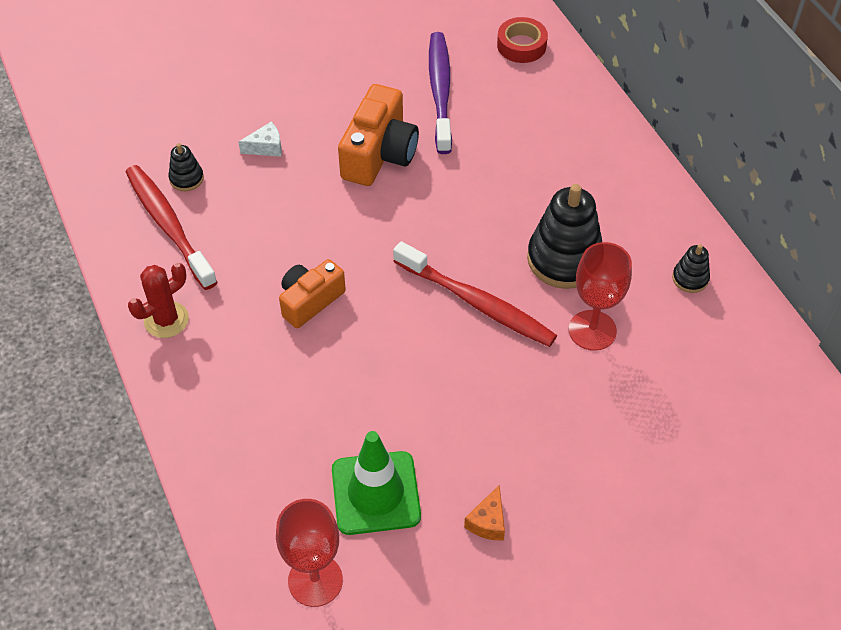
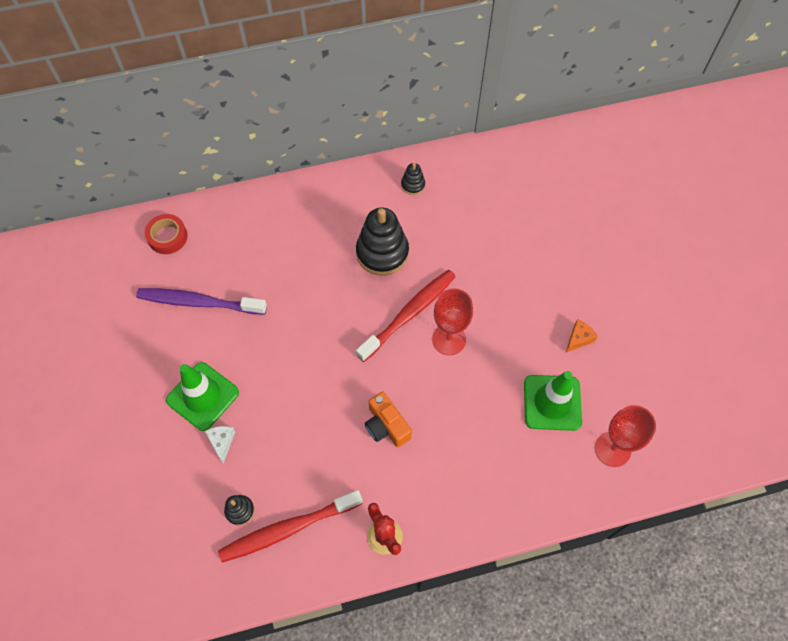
camera: 80 degrees left, 10 degrees up
orange camera [338,84,419,186] -> none
orange cheese [464,485,505,540] -> orange cheese turned 75 degrees counterclockwise [566,319,598,352]
red goblet [569,242,632,351] -> red goblet moved to [432,288,473,355]
none -> green traffic cone [166,362,239,431]

